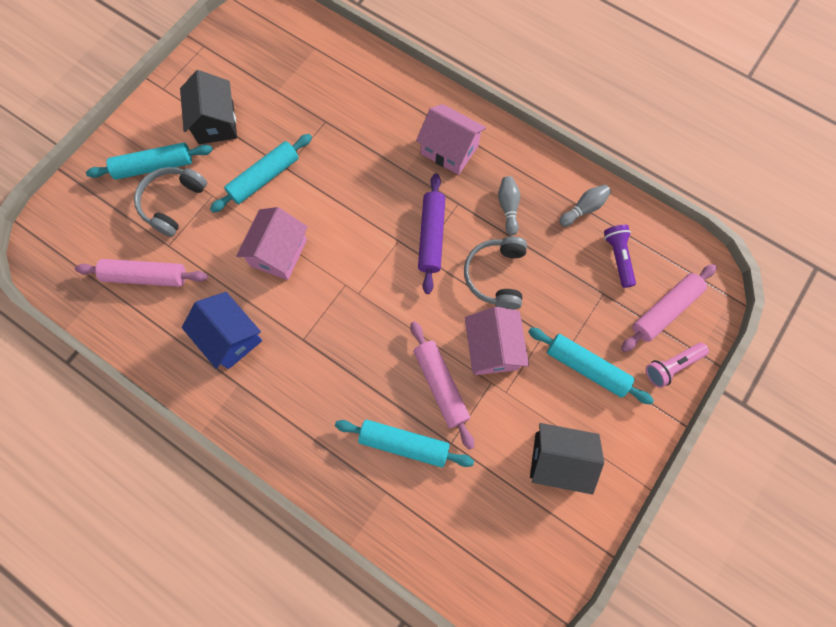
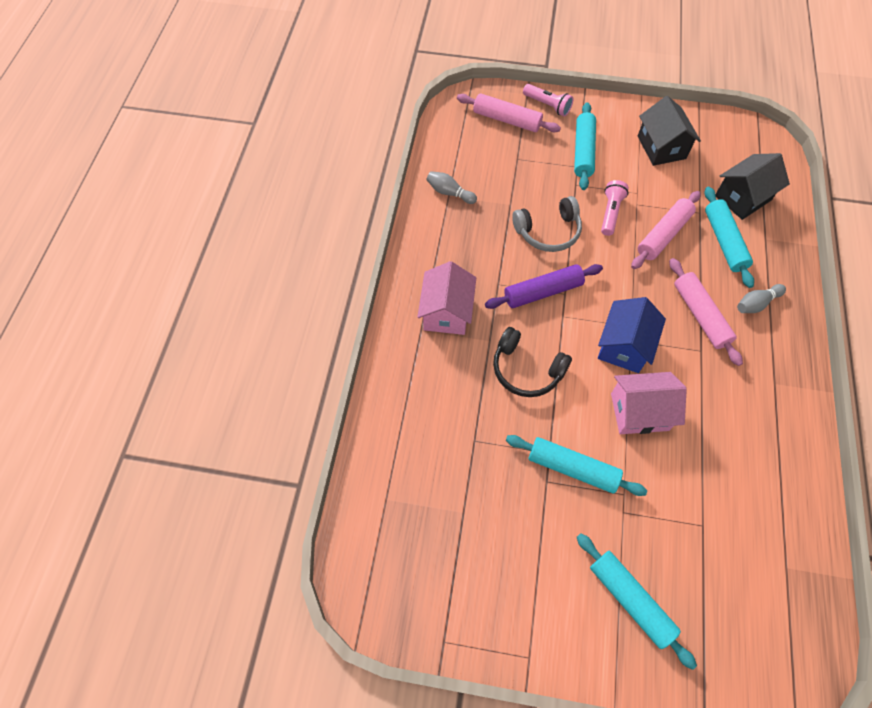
camera: 115 degrees left, 10 degrees down
pink rolling pin [75,259,208,287] -> pink rolling pin moved to [669,258,743,366]
grey headphones [134,167,207,237] -> none
black house [180,70,237,144] -> black house moved to [715,153,790,220]
blue house [182,292,262,369] -> blue house moved to [598,297,666,373]
pink house [465,307,529,375] -> pink flashlight [601,180,629,236]
grey bowling pin [498,176,520,235] -> grey bowling pin moved to [737,284,786,313]
purple flashlight [604,225,636,288] -> none
none -> black headphones [493,327,572,397]

